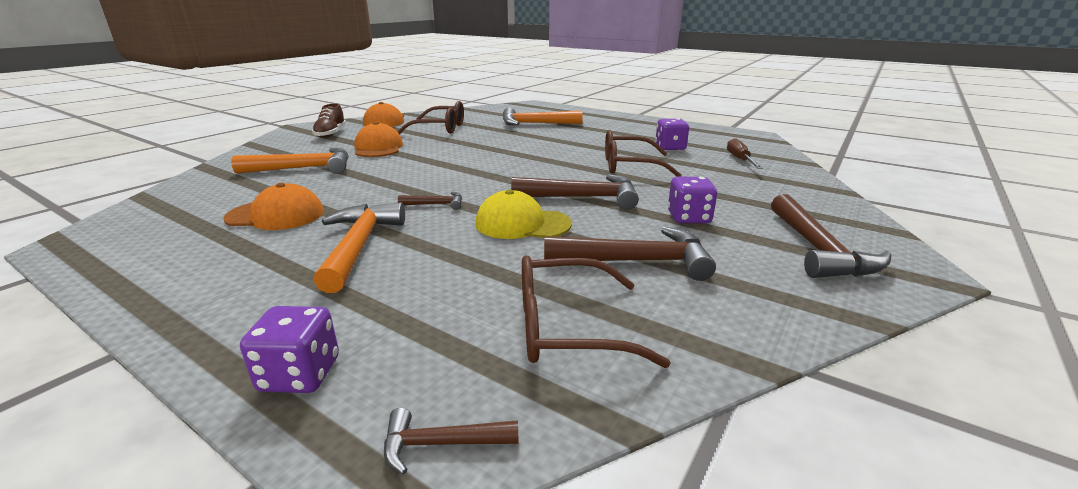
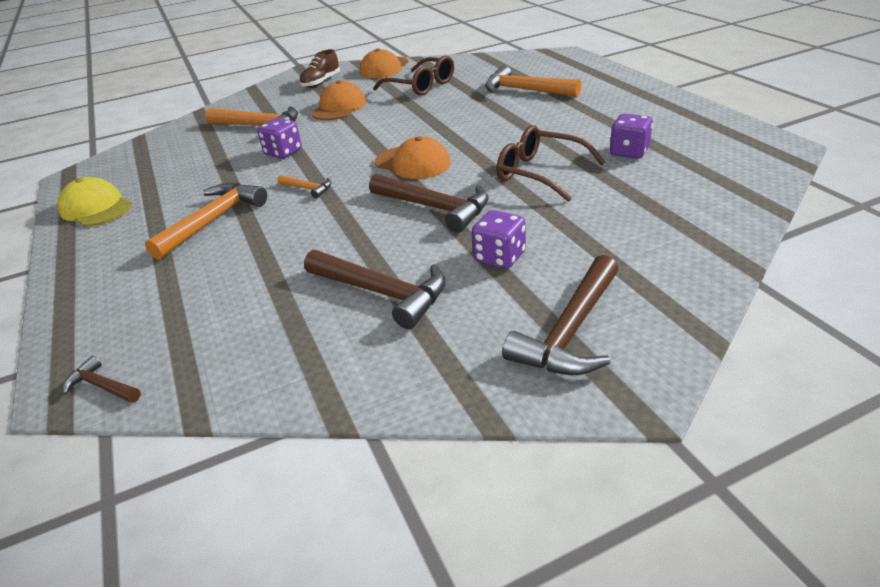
camera: 35 degrees right, 10 degrees up
orange cap [223,183,324,230] -> orange cap moved to [375,136,451,179]
purple dice [240,306,339,393] -> purple dice moved to [257,118,302,159]
brown hammer [398,192,462,210] -> orange hammer [277,175,332,199]
yellow cap [475,189,572,239] -> yellow cap moved to [58,177,132,226]
brown glasses [522,255,671,368] -> none
brown screwdriver [727,138,763,169] -> none

